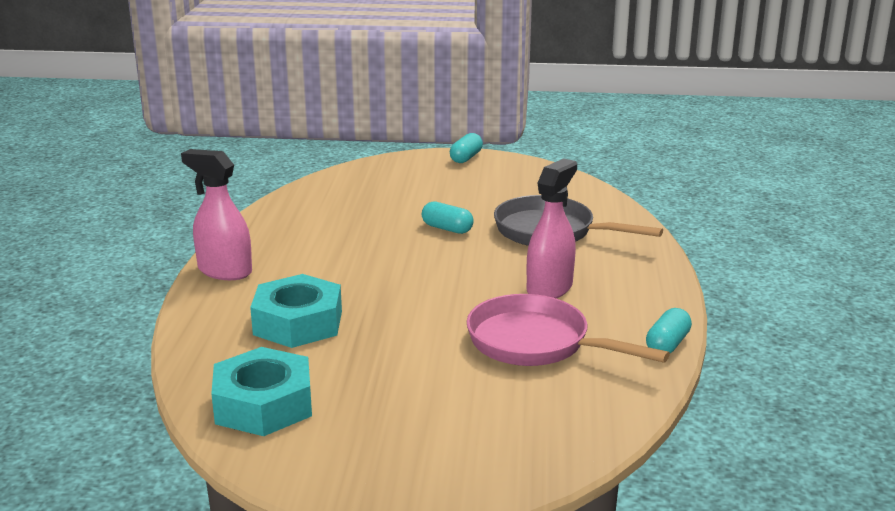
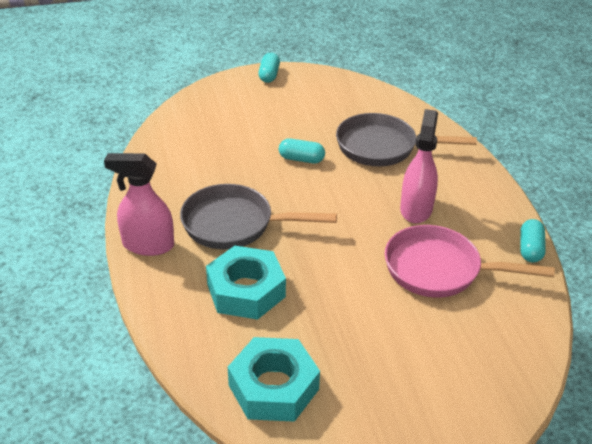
camera: 20 degrees left, 15 degrees up
none -> grey pan [180,184,337,250]

